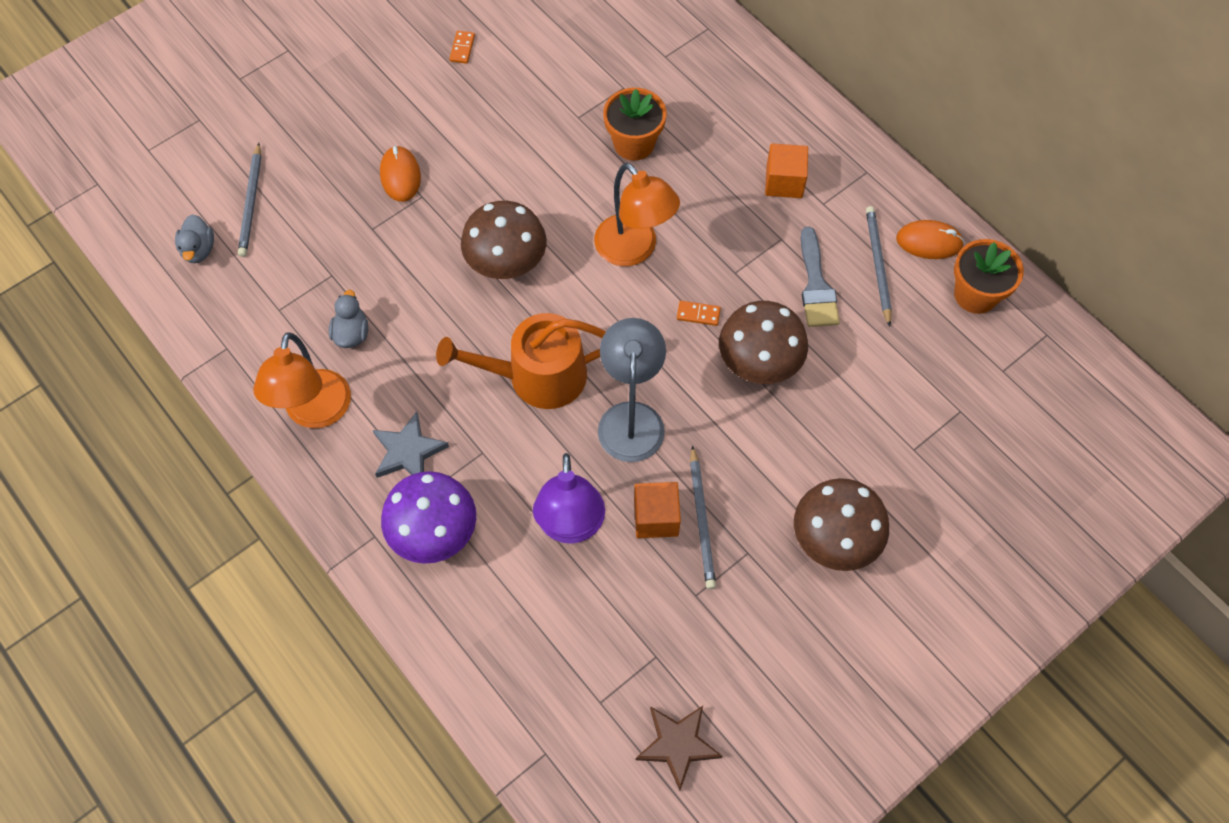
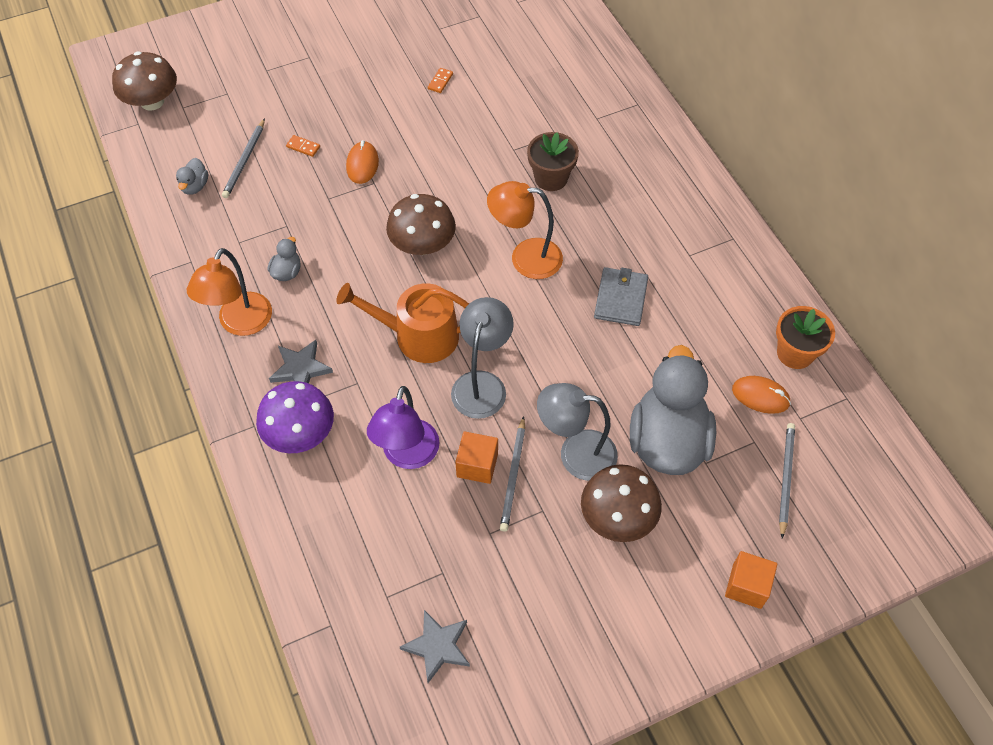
camera: 15 degrees right, 5 degrees down
orange lamp [594,163,680,266] -> orange lamp turned 120 degrees clockwise [487,181,563,279]
orange flower pot [603,88,666,160] -> brown flower pot [527,132,579,191]
brown star [636,706,722,790] -> grey star [400,610,470,683]
orange domino [677,301,721,326] -> orange domino moved to [286,135,320,157]
brown mushroom [719,301,808,384] -> brown mushroom moved to [112,51,177,111]
orange cube [765,143,808,198] -> orange cube moved to [725,551,777,609]
grey brush [801,227,840,327] -> none
grey pencil [866,206,892,327] -> grey pencil moved to [779,423,795,539]
orange mouse [896,220,964,259] -> orange mouse moved to [732,376,791,414]
none -> grey lamp [537,383,618,481]
none -> grey wallet [594,267,648,326]
none -> grey duck [630,345,716,475]

